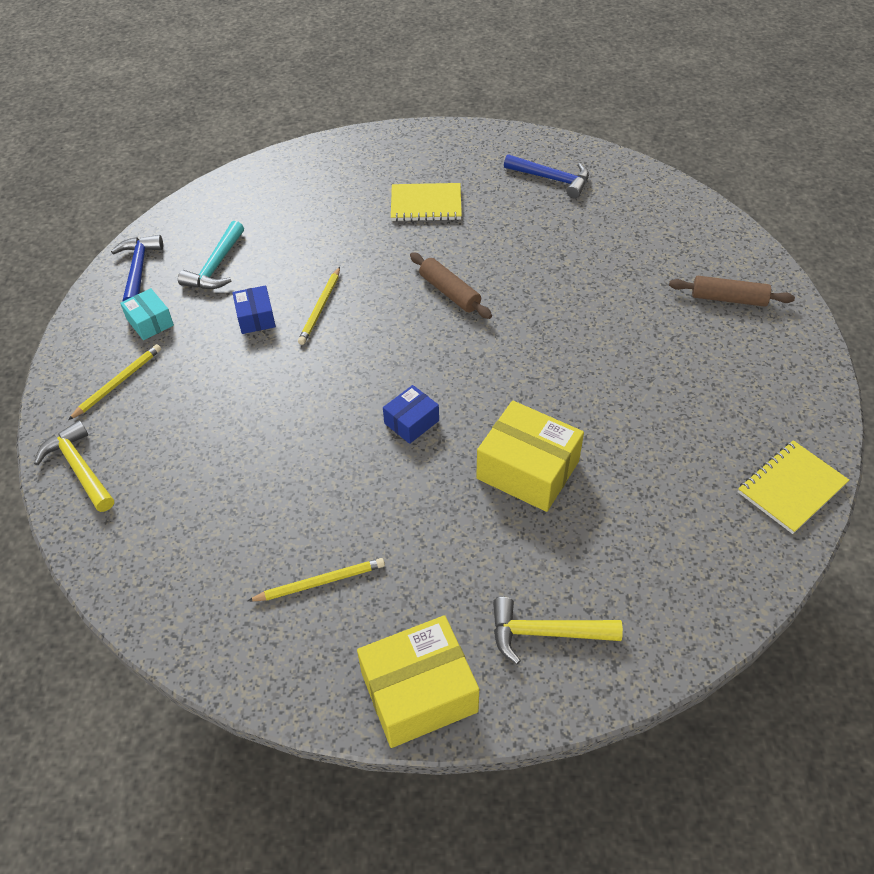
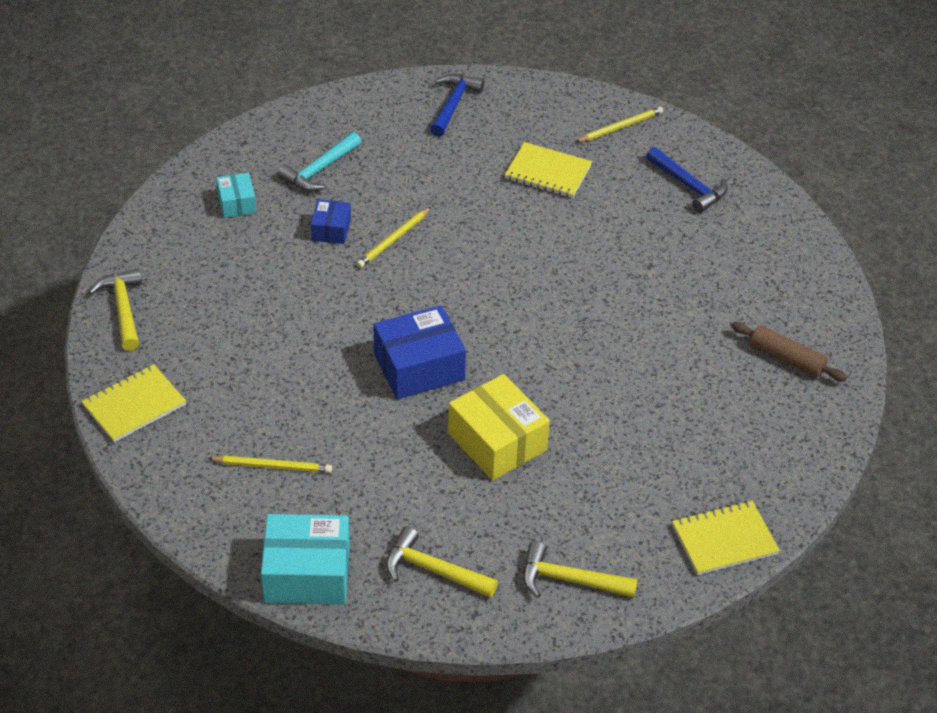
camera: 20 degrees right, 5 degrees down
yellow pencil [68,344,161,420] -> yellow pencil moved to [576,107,663,142]
blue hammer [111,235,163,301] -> blue hammer moved to [430,74,484,137]
yellow box [357,615,479,748] -> turquoise box [261,514,350,605]
blue box [383,385,439,444] -> blue box [373,305,466,399], size x1.84
brown rolling pin [410,252,492,319] -> none
none -> yellow notebook [81,364,186,442]
none -> yellow hammer [523,541,638,598]

